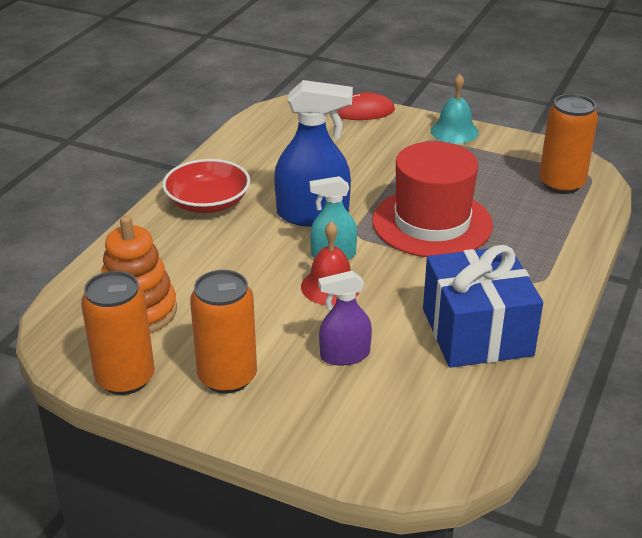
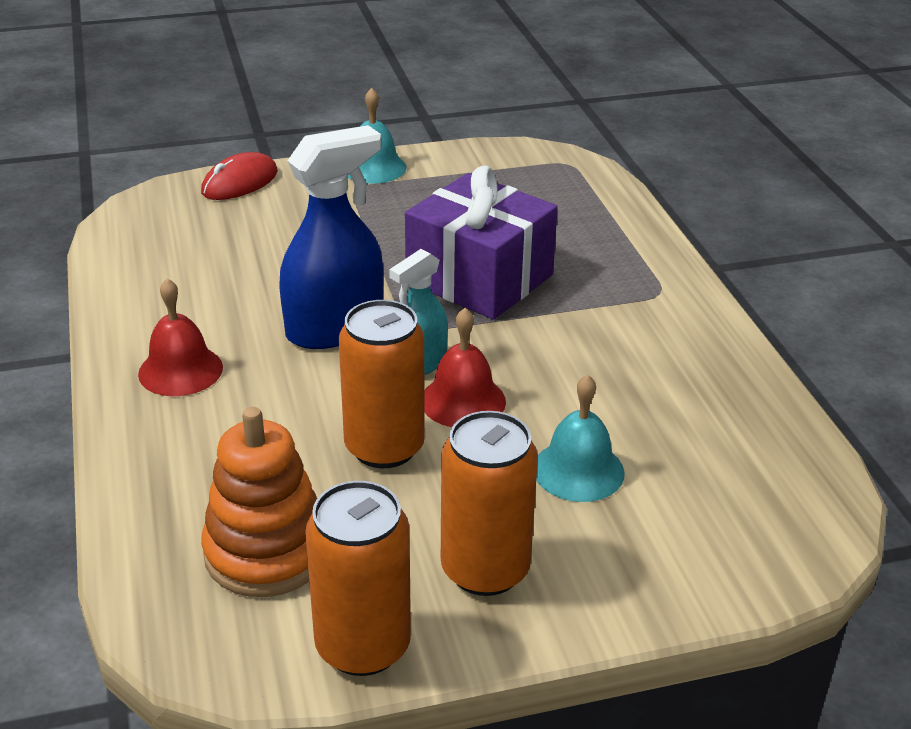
camera: 40 degrees left, 0 degrees up
red bowl [162,159,250,213] -> red bell [138,278,223,396]
purple spray bottle [318,271,372,366] -> turquoise bell [536,374,625,502]
red hat [372,141,493,257] -> purple gift [405,165,558,320]
blue gift [423,245,543,368] -> none
orange can [539,94,598,194] -> orange can moved to [339,300,425,468]

